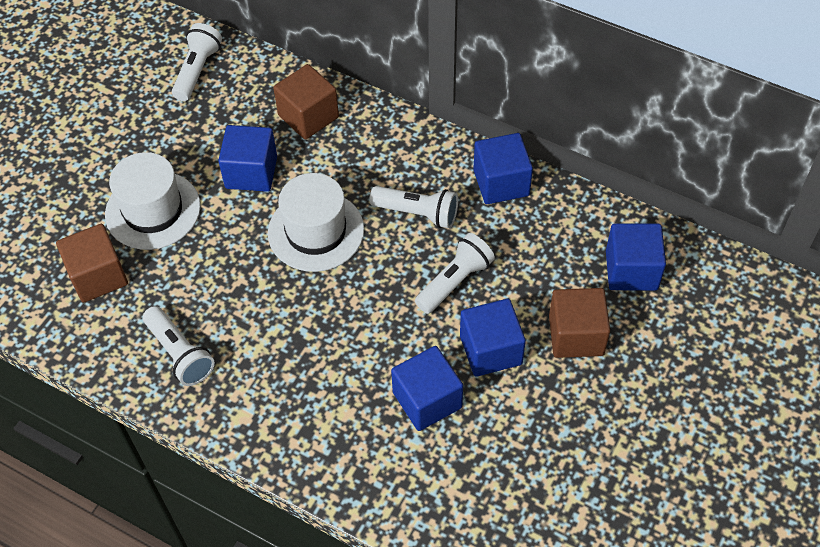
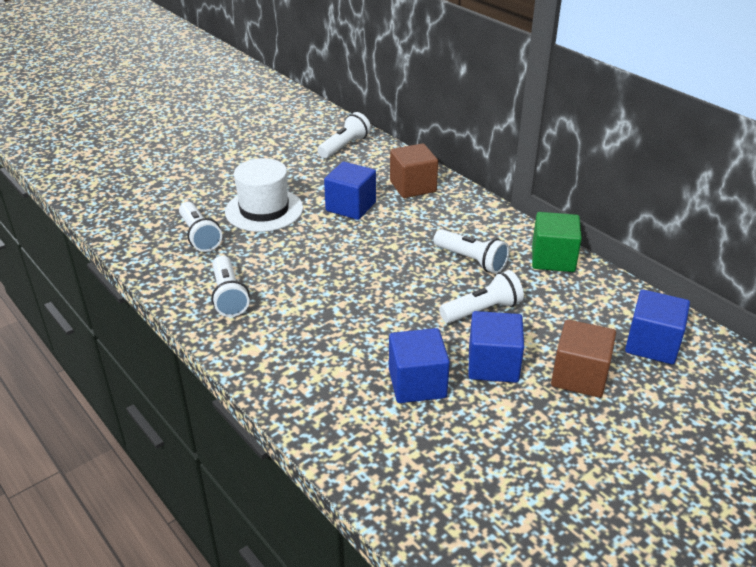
camera: 20 degrees right, 20 degrees down
brown cube [56,224,128,303] -> white flashlight [179,202,222,252]
white hat [268,173,364,272] -> none
blue cube [473,133,533,204] -> green cube [532,212,582,272]

